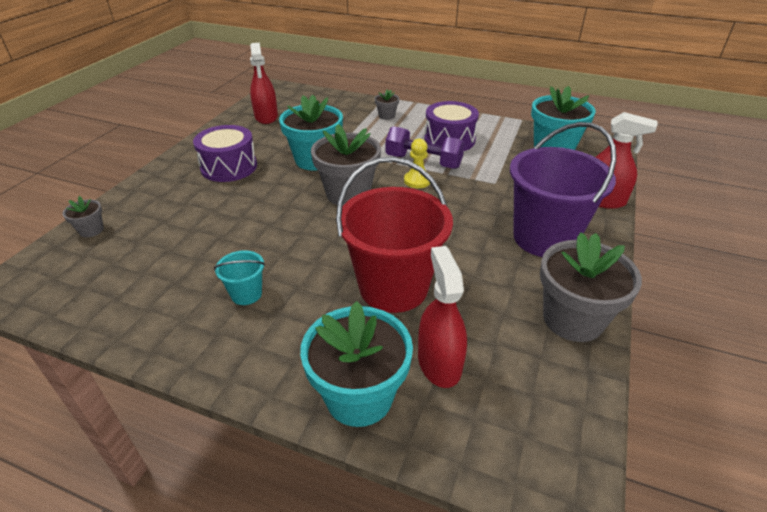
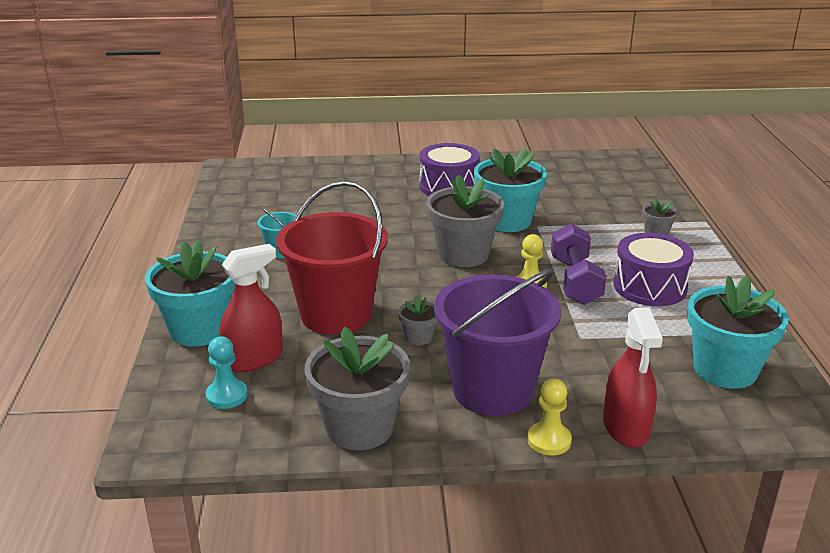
camera: 65 degrees right, 10 degrees down
grey flower pot [62,196,104,237] -> grey flower pot moved to [398,295,438,345]
red spray bottle [250,43,278,124] -> none
none -> turquoise pawn [205,336,248,409]
none -> yellow pawn [527,378,572,456]

